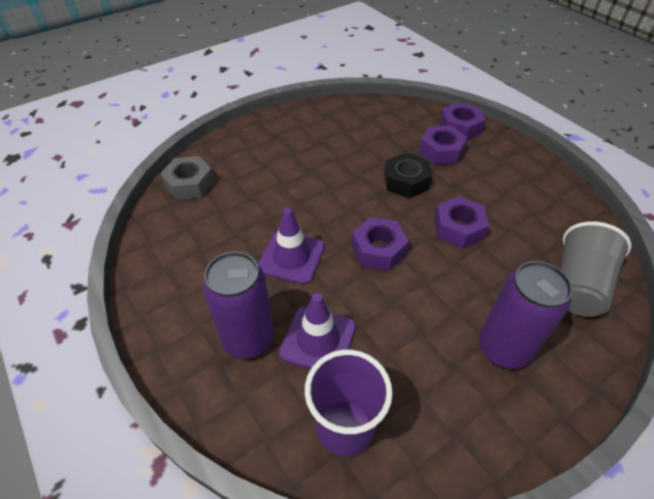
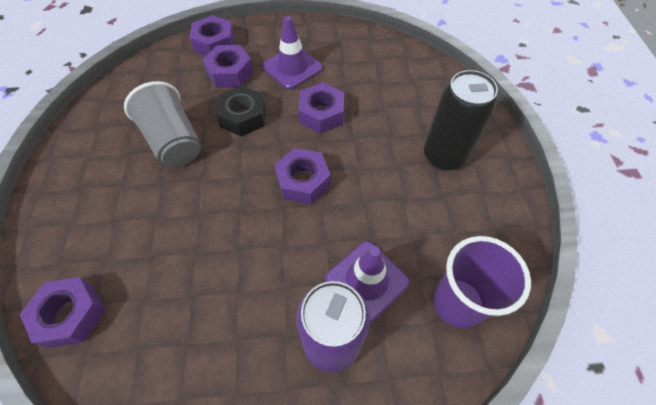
camera: 60 degrees left, 10 degrees up
grey nut [160,156,214,200] -> purple nut [20,277,105,348]
purple traffic cone [258,208,325,284] -> purple traffic cone moved to [263,16,323,89]
purple can [479,261,573,369] -> black can [424,70,498,171]
grey cup [561,221,632,317] -> grey cup moved to [124,81,201,167]

